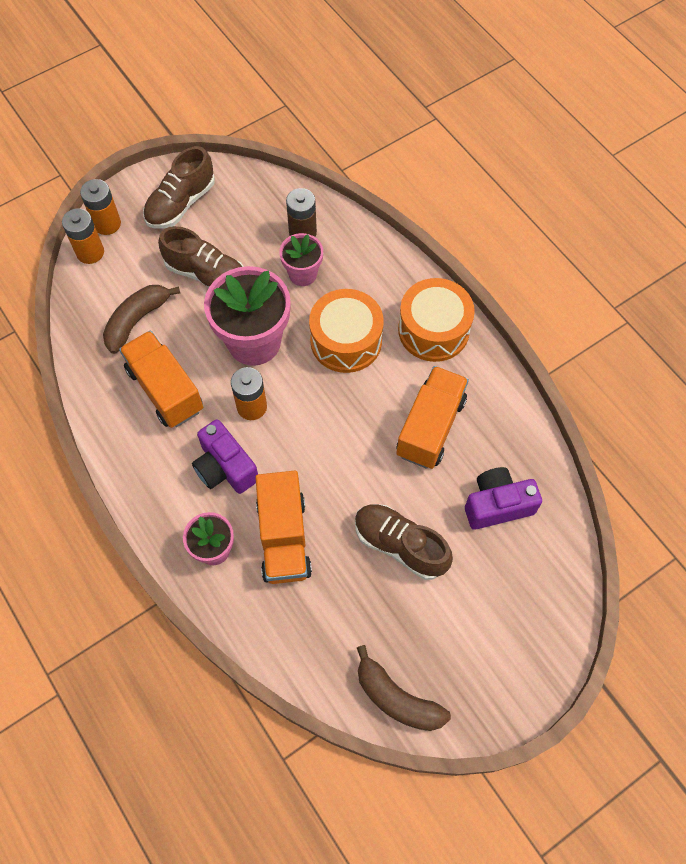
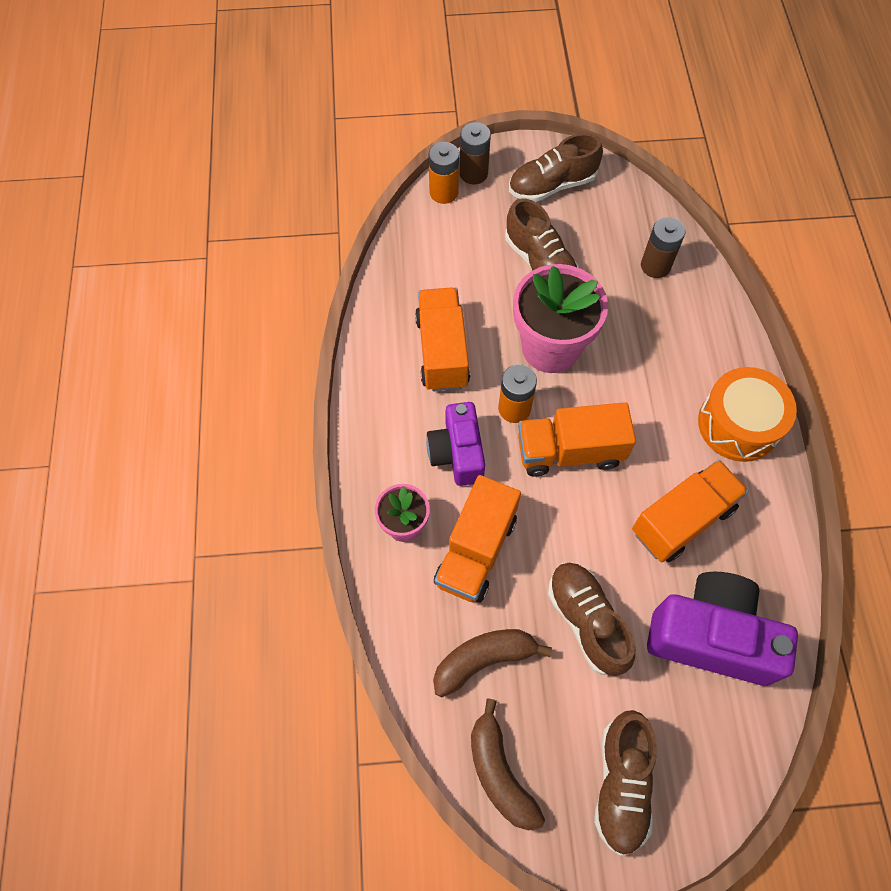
camera: 30 degrees right, 0 degrees up
orange battery [80,179,121,235] -> brown battery [459,122,491,184]
brown banana [103,285,180,354] -> brown banana moved to [433,629,552,697]
pink flower pot [279,233,323,286] -> none
orange drum [309,289,384,373] -> none
purple camera [465,467,542,530] -> purple camera [647,572,798,686], size x1.55
none -> orange truck [518,402,636,476]
none -> brown shoe [594,710,657,856]

